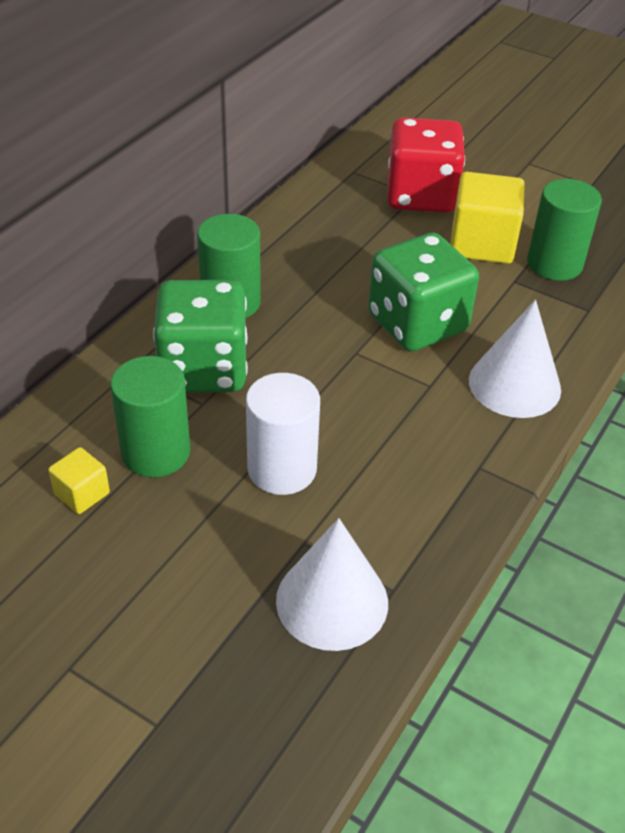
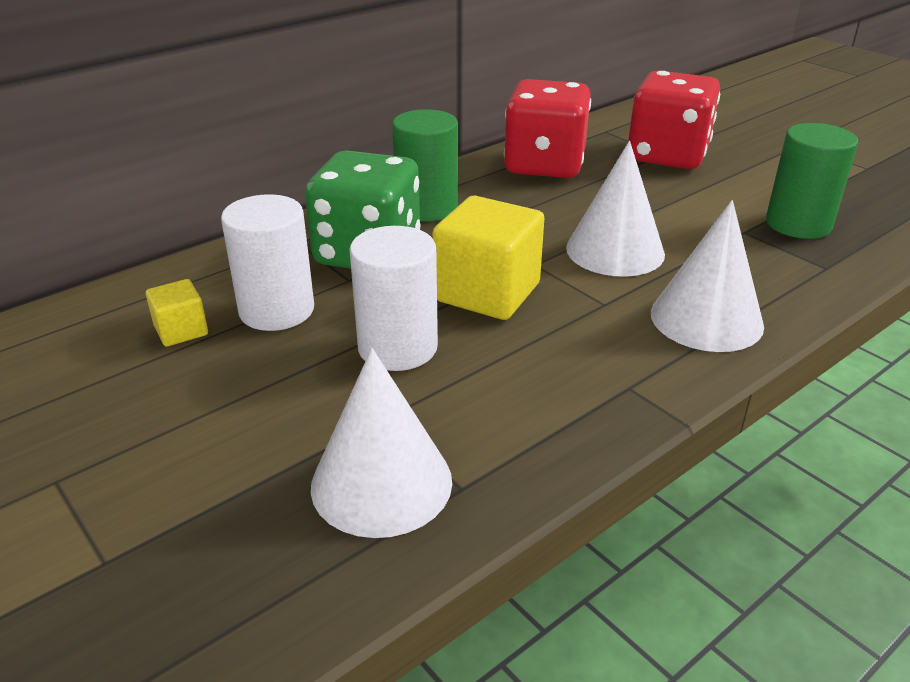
camera: 20 degrees right, 10 degrees down
green cylinder [110,356,191,477] -> white cylinder [221,194,314,331]
green dice [368,233,479,351] -> white cone [566,141,665,277]
yellow cube [450,172,525,264] -> yellow cube moved to [432,196,544,320]
none -> red dice [504,79,591,178]

